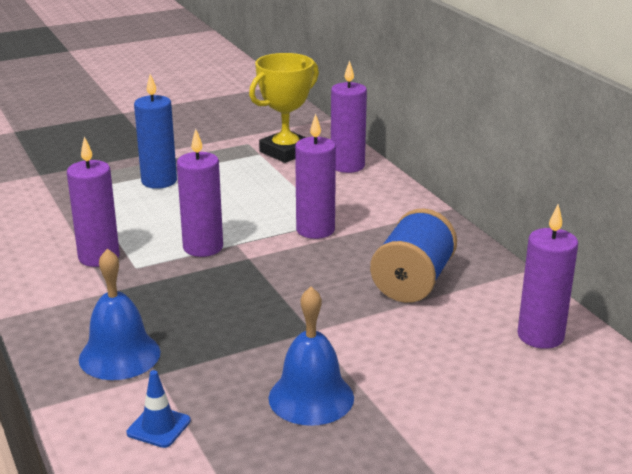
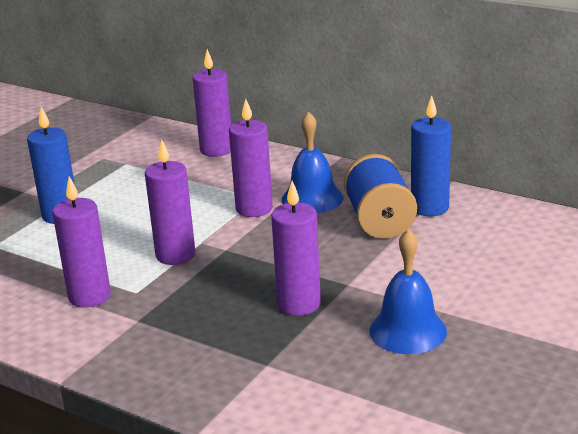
camera: 30 degrees left, 0 degrees up
blue bell [79,249,161,380] -> blue bell moved to [282,111,343,214]
blue traffic cone [126,370,191,448] -> none
yellow trophy [249,53,319,163] -> none
purple candle [517,204,578,349] -> purple candle moved to [271,181,321,316]
none -> blue candle [411,95,451,216]

